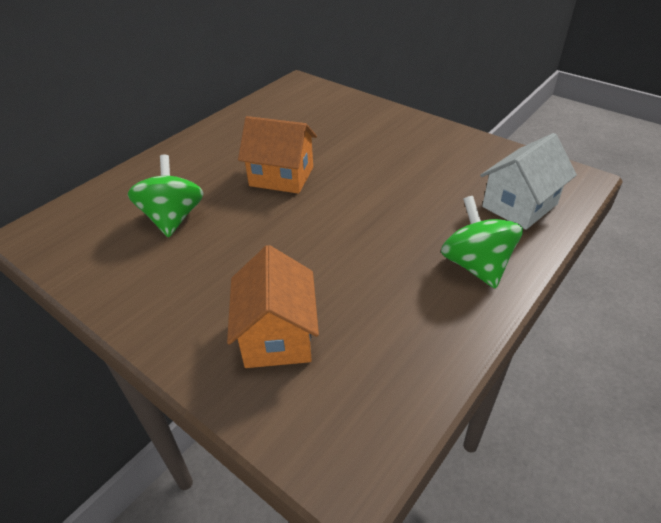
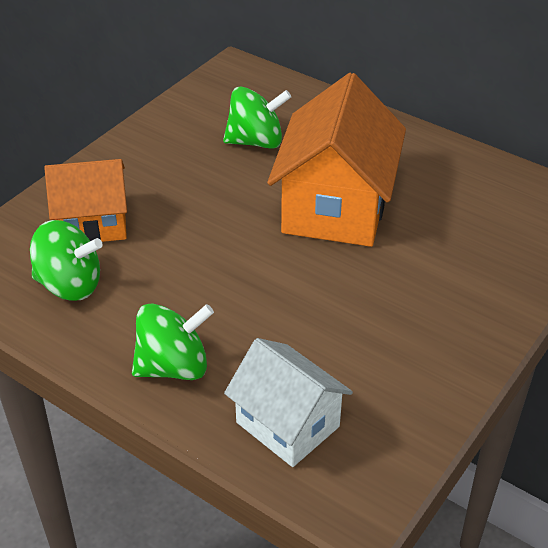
camera: 85 degrees right, 0 degrees up
orange house [238,116,317,194] -> orange house [267,73,406,247], size x1.62
none -> green spinning top [30,220,103,301]

